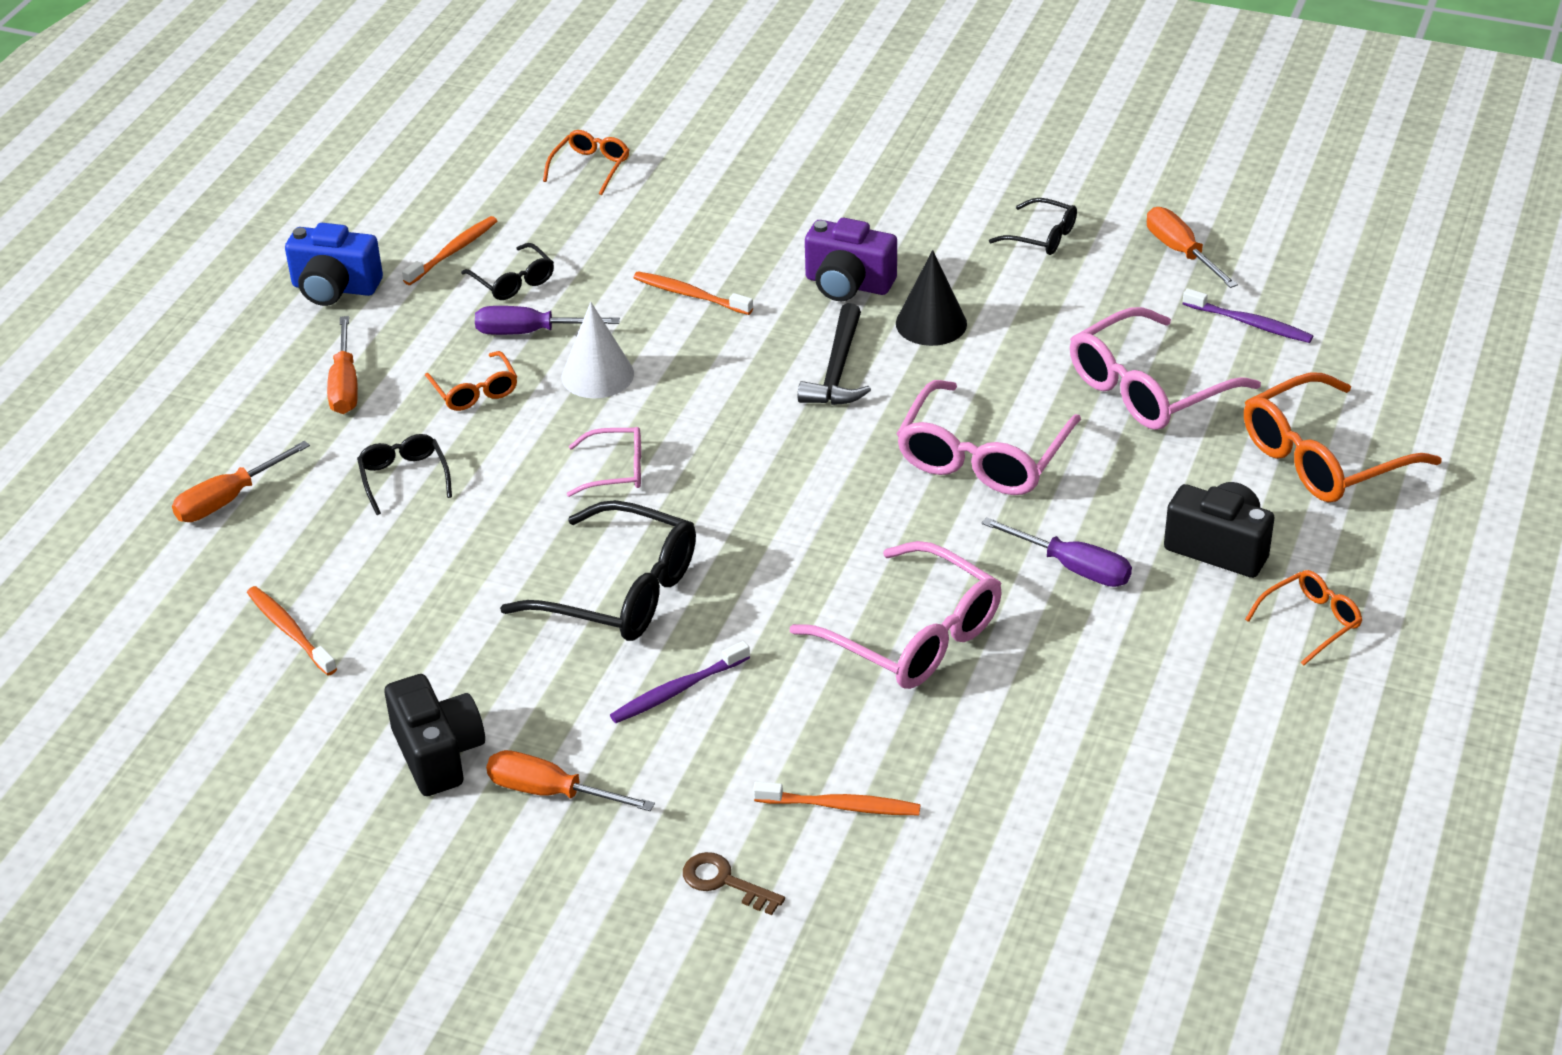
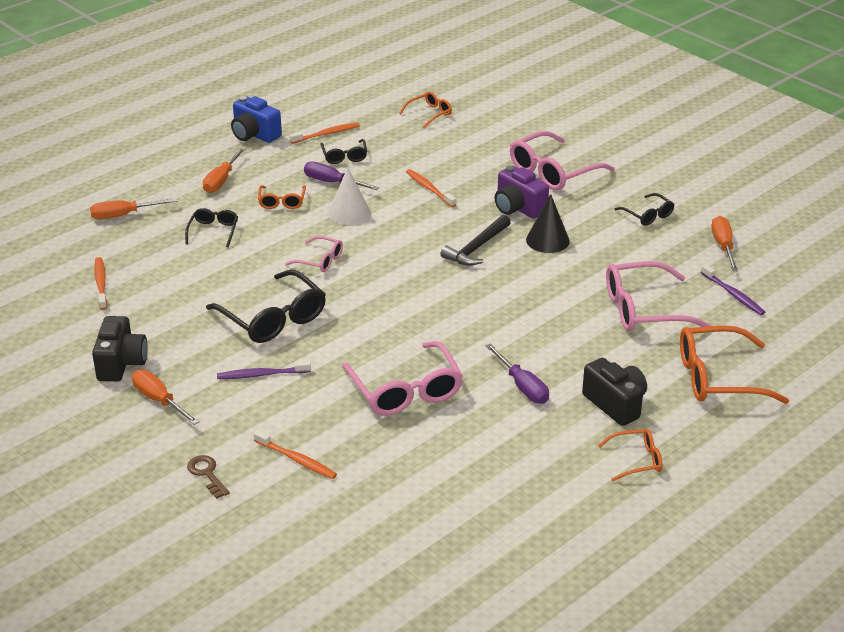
camera: 25 degrees right, 5 degrees down
pink glasses [897,380,1081,495] -> pink glasses moved to [510,131,615,190]

